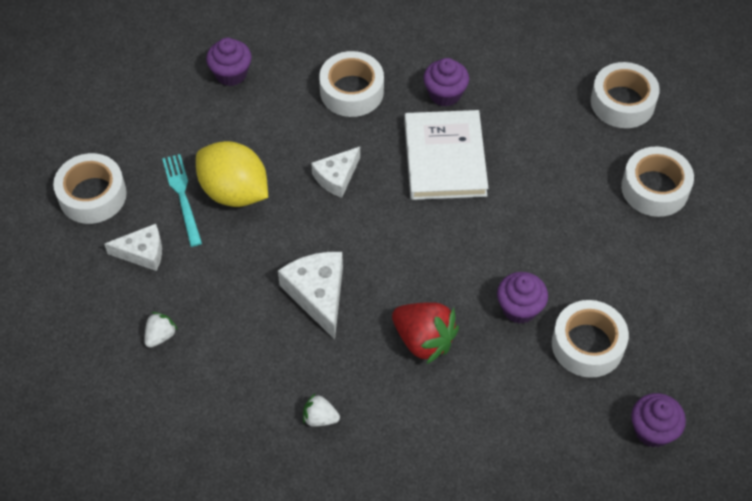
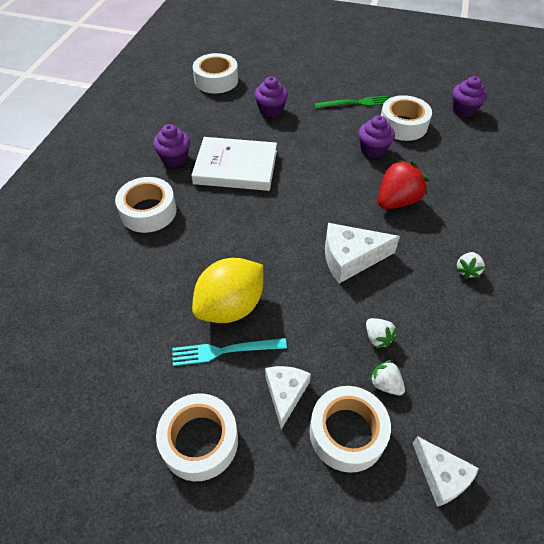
camera: 80 degrees left, 5 degrees down
purple cupcake [206,38,252,86] -> purple cupcake moved to [254,77,288,118]
white cheese [311,147,360,198] -> white cheese moved to [412,436,479,507]
white tape [621,146,694,217] -> white tape moved to [310,386,391,473]
none -> green fork [314,96,389,108]
none -> white strawberry [366,318,397,349]

